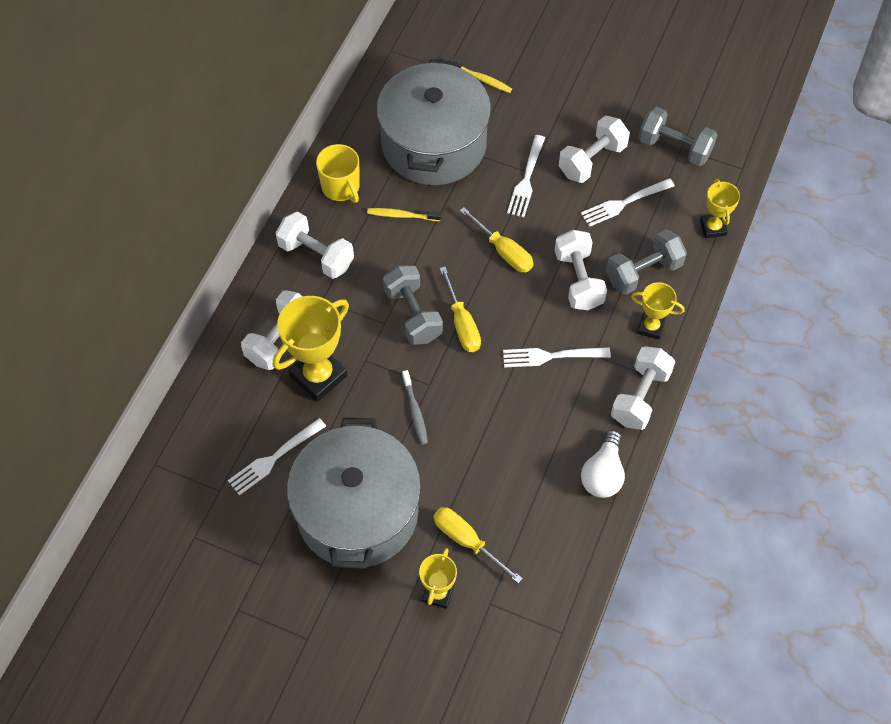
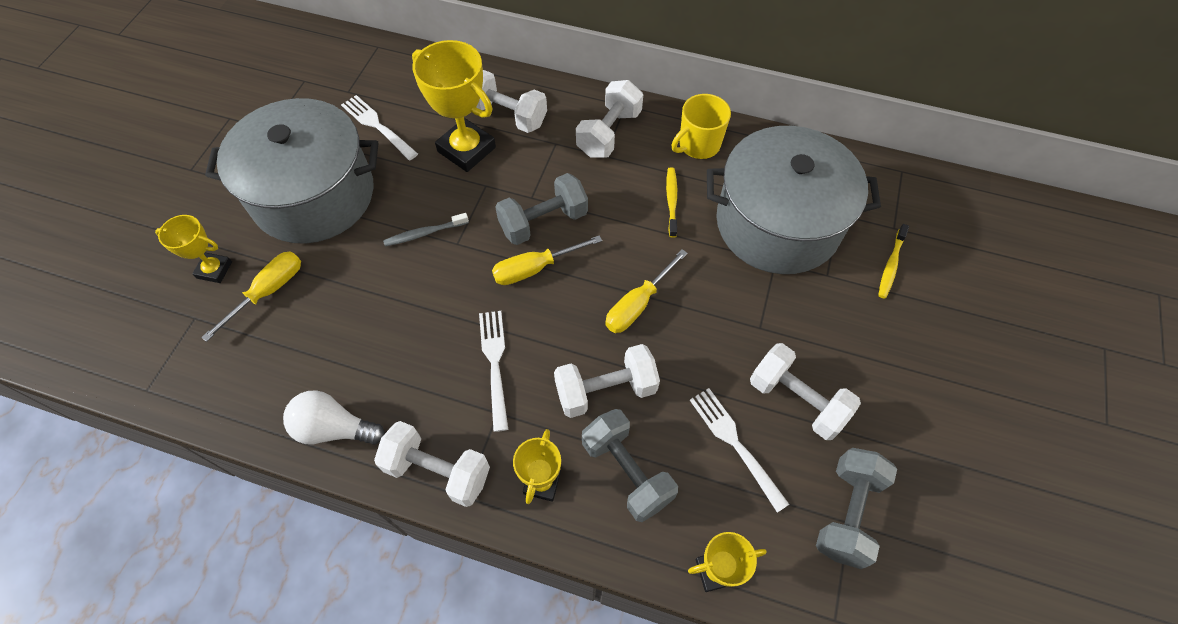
camera: 85 degrees right, 0 degrees up
white fork [507,135,545,217] -> none

